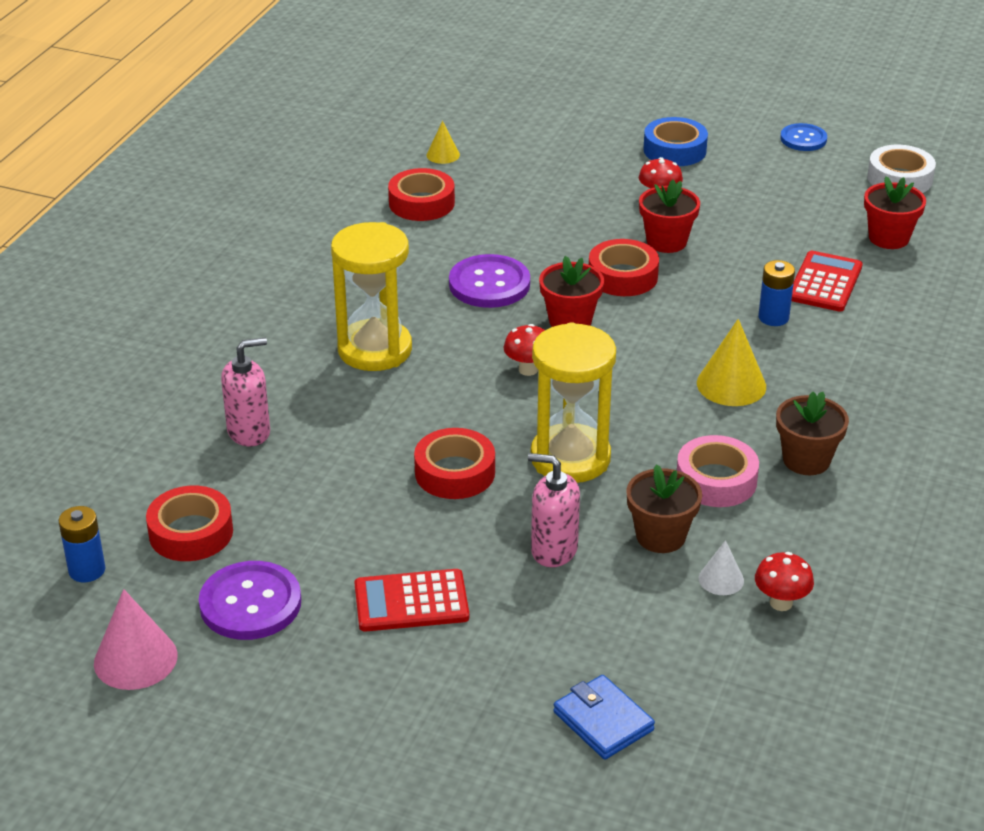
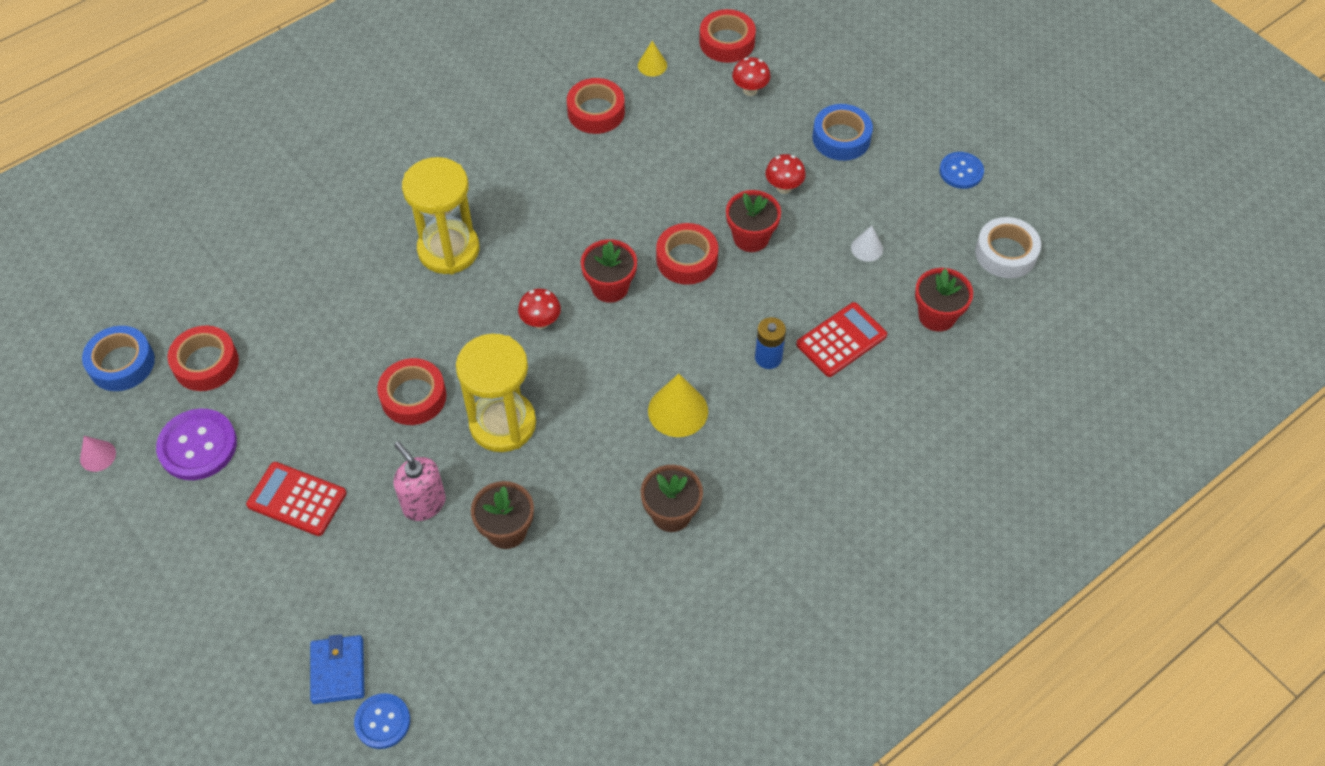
camera: 30 degrees right, 20 degrees up
blue battery [59,506,105,582] -> blue tape [82,326,155,391]
pink cone [94,589,178,690] -> pink cone [80,436,116,472], size x0.57
pink soap dispenser [221,338,270,446] -> none
purple button [449,254,530,308] -> none
pink tape [677,435,759,507] -> none
white cone [699,540,744,595] -> white cone moved to [851,225,883,262]
red mushroom [755,552,814,611] -> red mushroom moved to [732,57,771,96]
none -> blue button [354,693,410,749]
none -> red tape [699,9,756,63]

